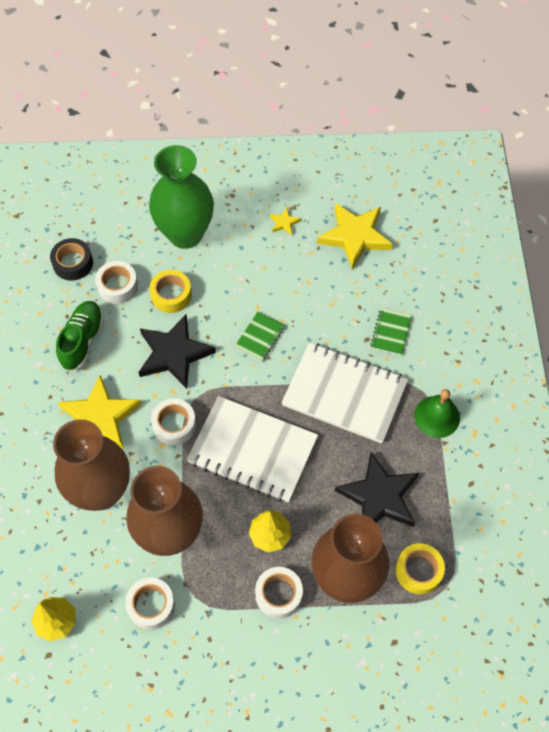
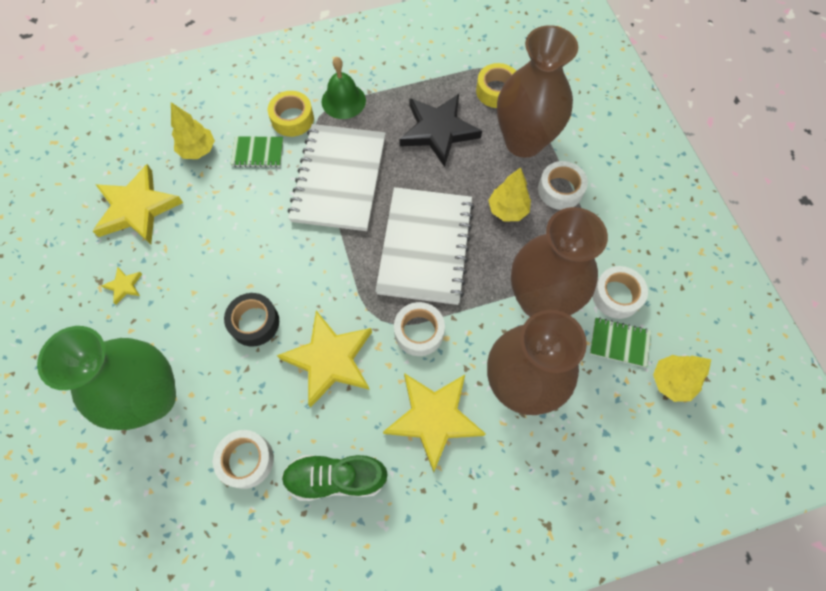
camera: 105 degrees left, 5 degrees up
black tape [50,238,93,281] -> black tape moved to [224,293,279,347]
black star [139,315,216,389] -> yellow star [277,310,372,407]
yellow tape [149,270,192,313] -> yellow tape moved to [268,91,314,137]
green notebook [234,312,285,361] -> green notebook moved to [590,318,651,367]
none -> yellow tree [171,102,215,159]

